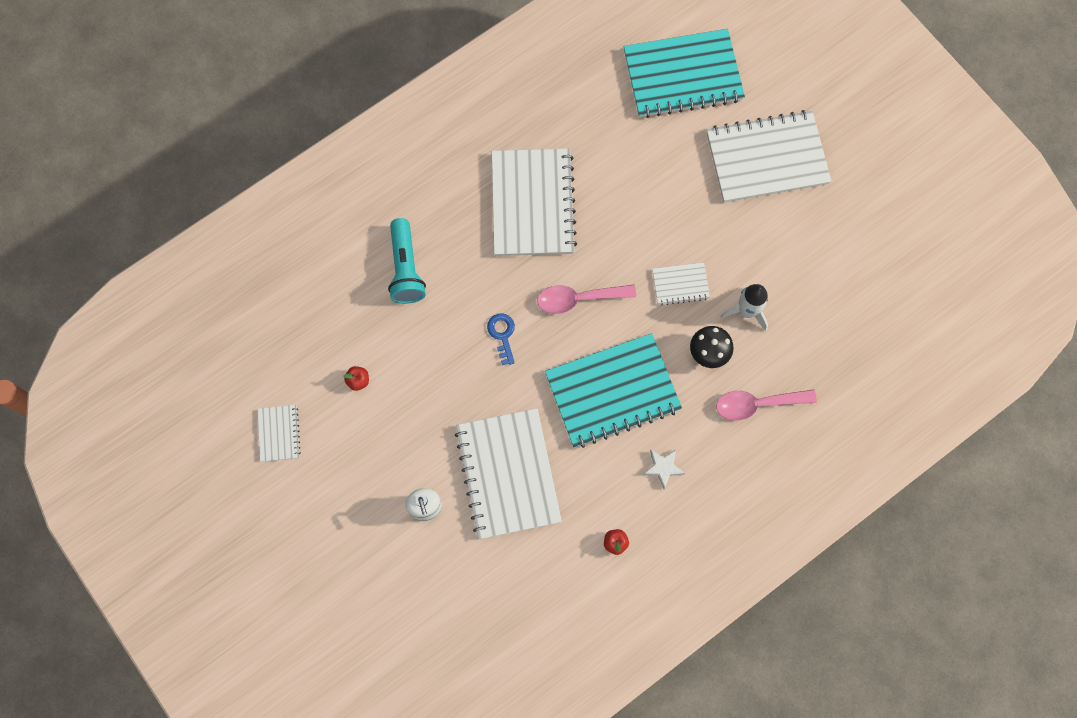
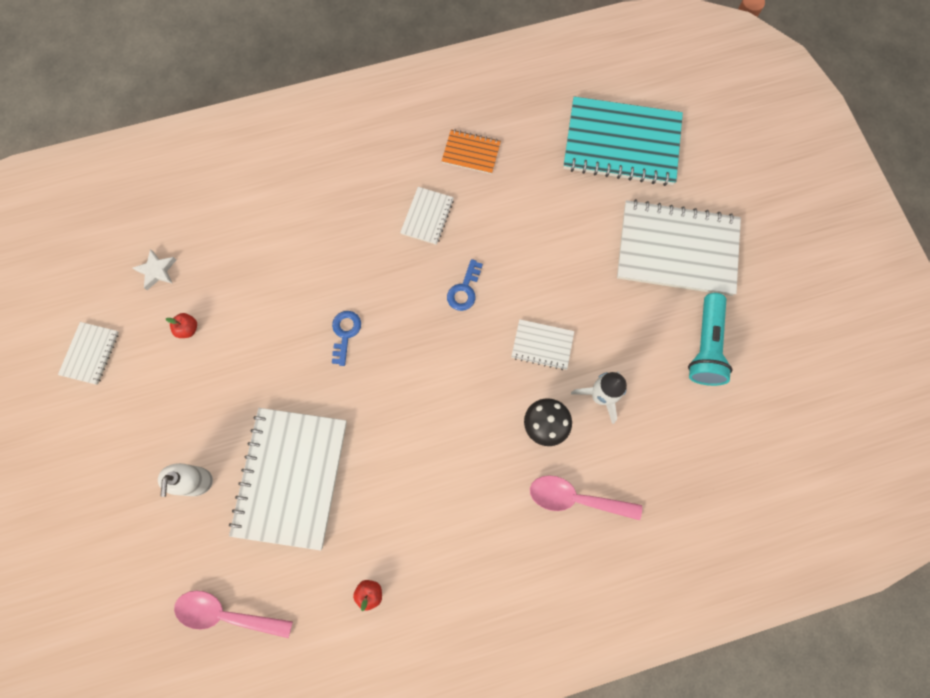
camera: 20 degrees right, 0 degrees up
turquoise flashlight [388,218,426,304] -> turquoise flashlight moved to [688,293,732,386]
white notebook [492,149,577,256] -> white notebook [400,187,454,245], size x0.47
pink spoon [537,285,636,314] -> pink spoon moved to [174,590,293,638]
turquoise notebook [545,333,682,448] -> none
white star [643,449,685,489] -> white star moved to [133,249,176,291]
none -> orange notebook [442,129,501,174]
none -> blue key [447,259,483,311]

